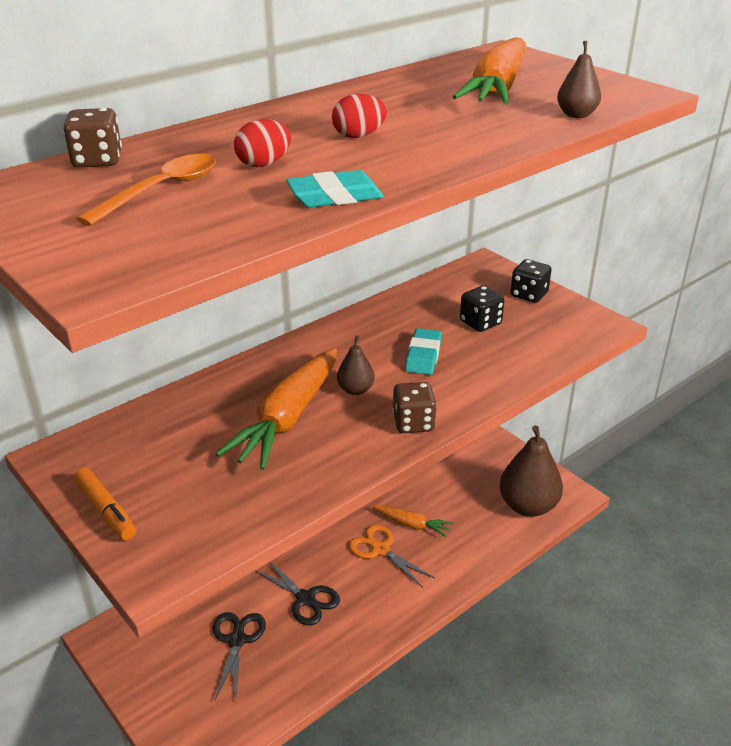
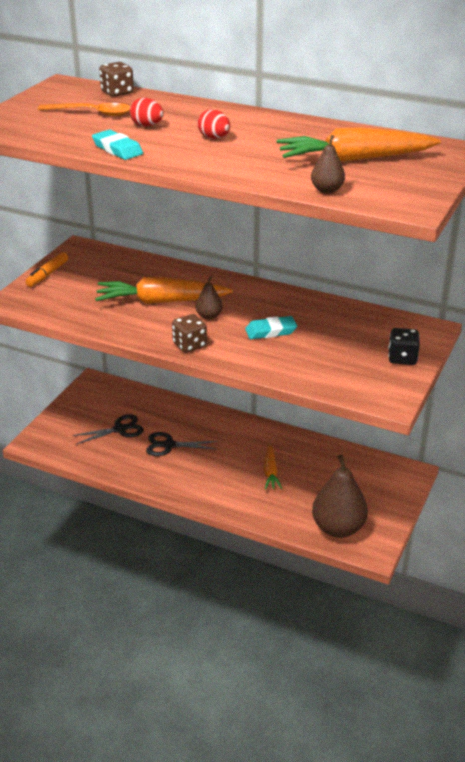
camera: 65 degrees right, 0 degrees up
black scissors [255,561,340,625] -> black scissors turned 75 degrees clockwise [146,432,218,456]
orange scissors [349,525,435,588] -> none
black dice [460,286,504,332] -> none

